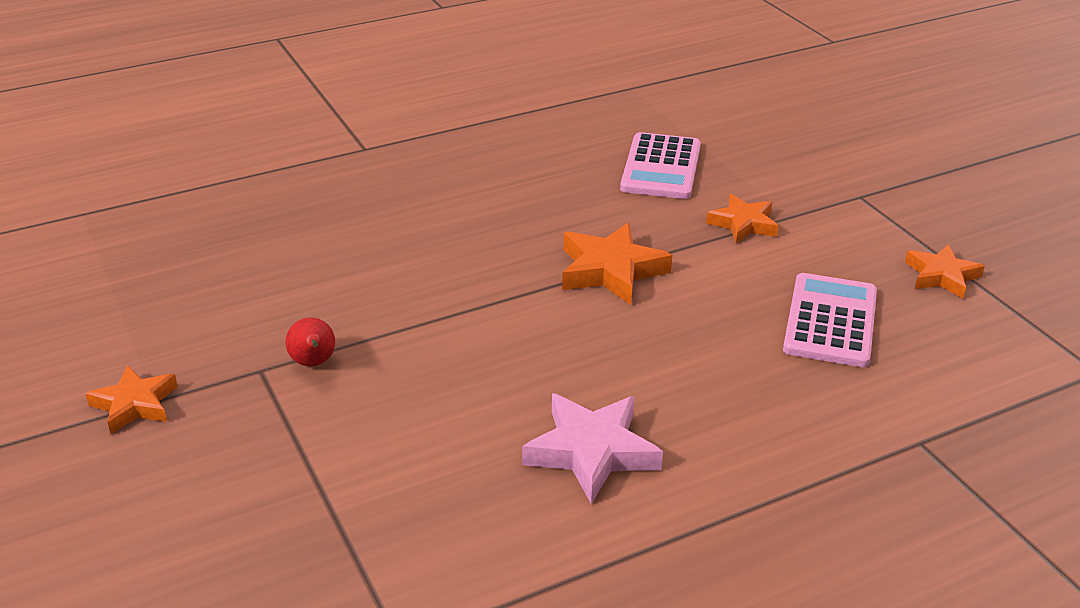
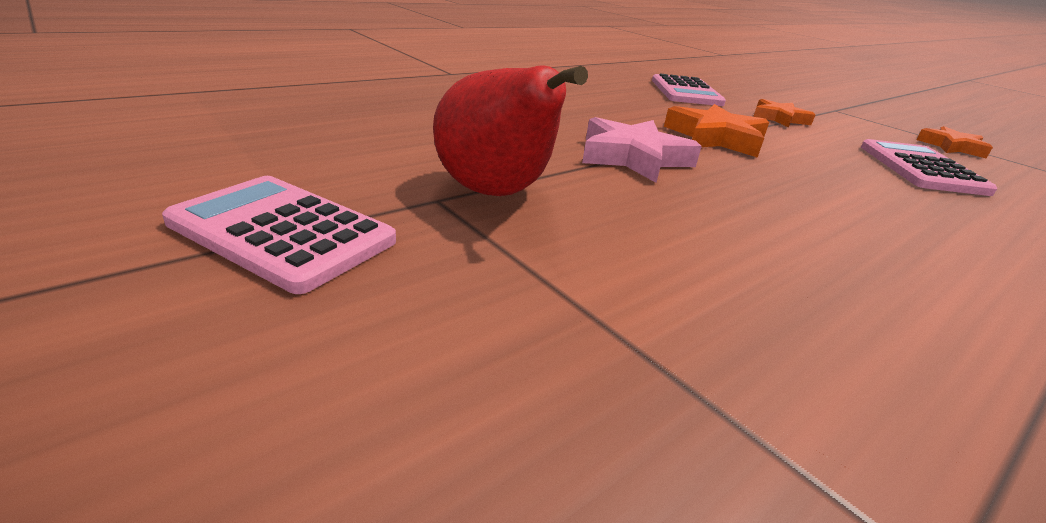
camera: 15 degrees left, 5 degrees down
orange star [85,365,178,434] -> pink calculator [162,176,396,294]
red pear [285,317,335,366] -> red pear [433,65,588,196], size x2.10
pink star [522,393,663,504] -> pink star moved to [582,117,702,183]

